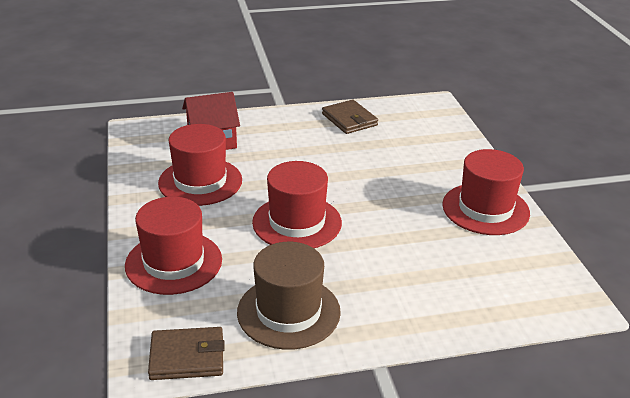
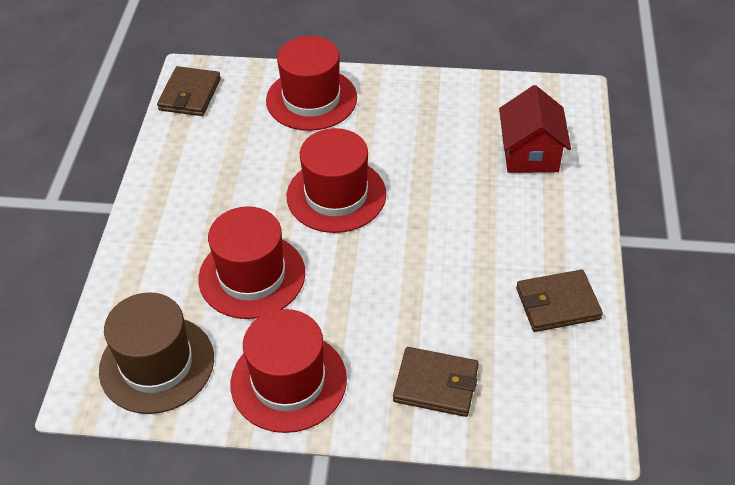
camera: 110 degrees right, 15 degrees up
red hat [158,124,242,206] -> red hat moved to [198,206,305,319]
brown hat [237,242,341,350] -> brown hat moved to [99,292,214,414]
none -> brown wallet [393,347,479,417]

